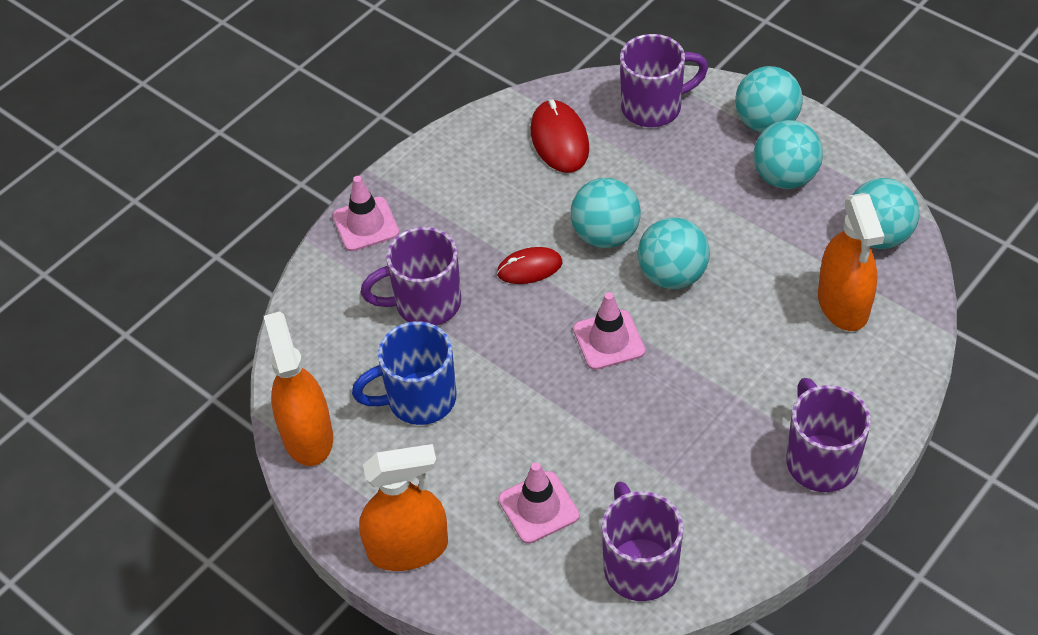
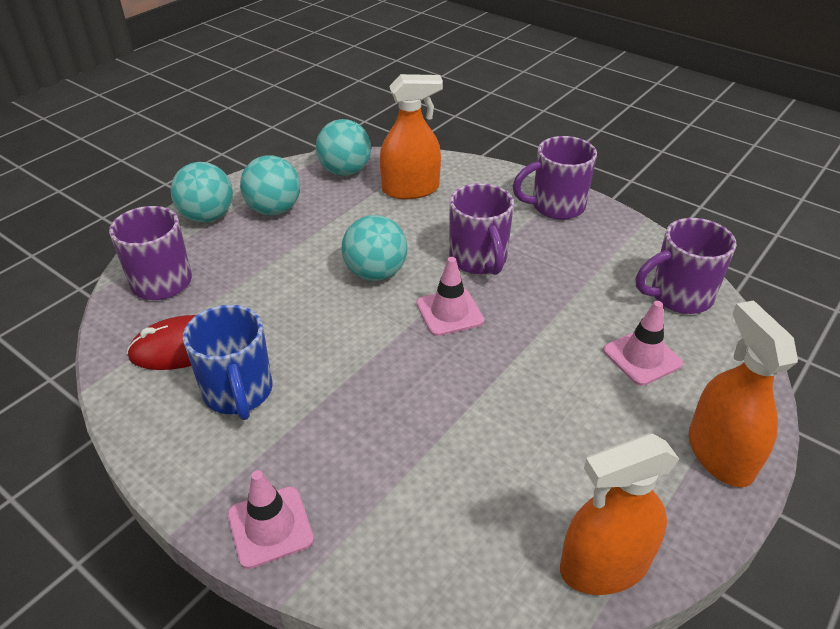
camera: 95 degrees left, 10 degrees down
blue mug [352,321,456,425] -> blue mug moved to [183,305,273,420]
purple mug [361,227,461,326] -> purple mug moved to [449,183,514,275]
red mouse [497,247,562,284] -> none
turquoise ball [571,178,641,248] -> none

